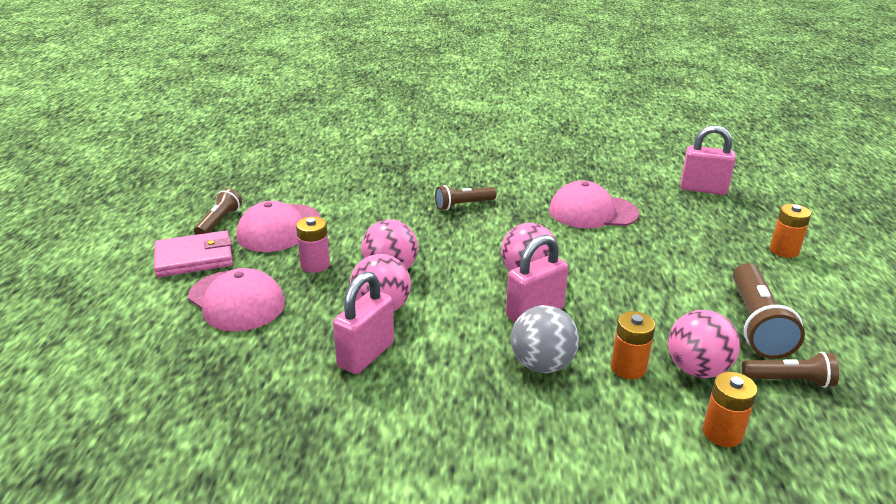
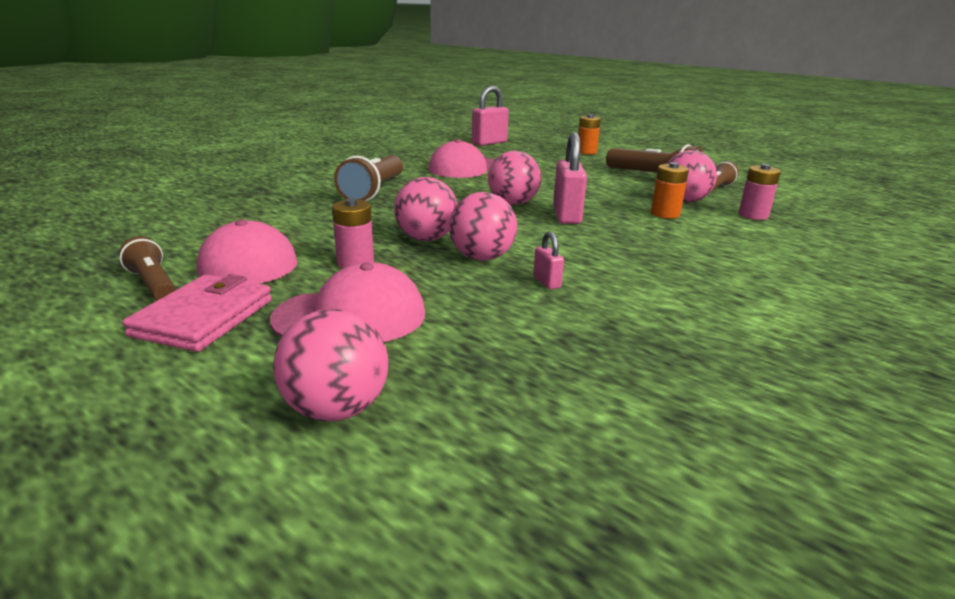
camera: 55 degrees left, 5 degrees down
pink padlock [333,272,394,374] -> pink padlock [533,231,564,289], size x0.50
brown flashlight [435,185,496,210] -> brown flashlight [334,155,403,201], size x1.65
grey ball [511,305,579,373] -> none
orange battery [703,372,757,447] -> pink battery [738,164,781,220]
none -> pink ball [273,309,388,421]

